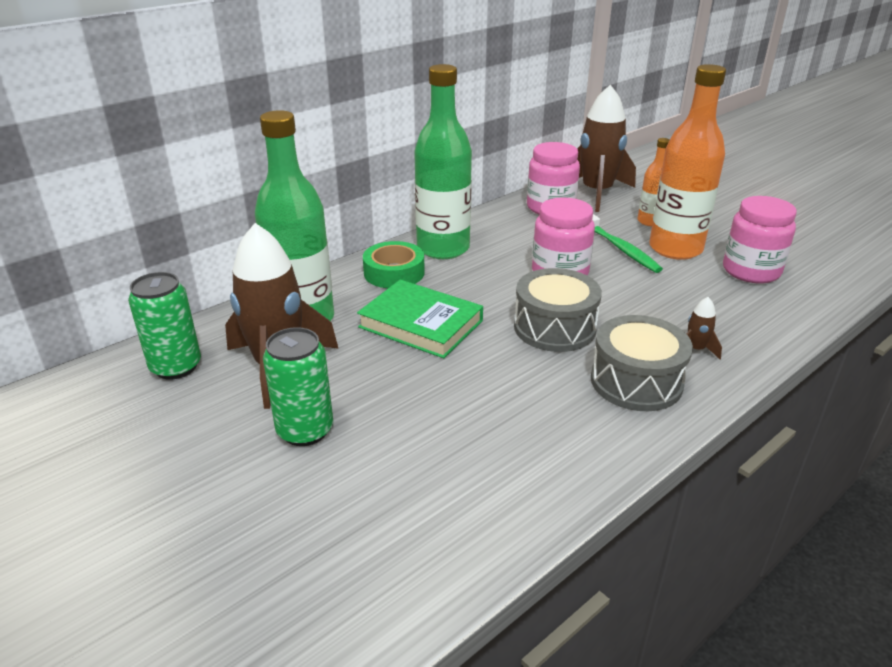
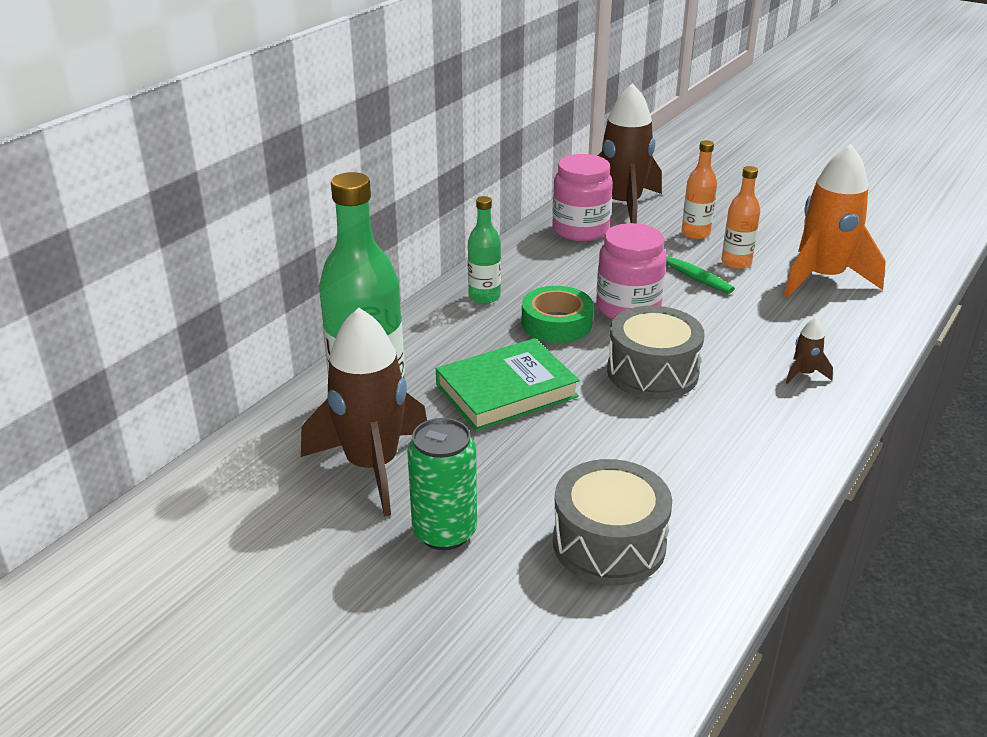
camera: 15 degrees left, 0 degrees up
green can [128,272,201,380] -> none
green book [357,279,483,358] -> green book turned 45 degrees counterclockwise [436,338,580,431]
green tape [363,241,425,288] -> green tape moved to [522,286,593,343]
green bottle [414,64,472,259] -> green bottle [468,196,501,304], size x0.51
grey drum [591,315,693,411] -> grey drum moved to [553,459,672,585]
orange bottle [649,64,726,260] -> orange bottle [721,166,760,269], size x0.51
pink jar [723,196,797,284] -> orange rocket [784,144,886,298]

